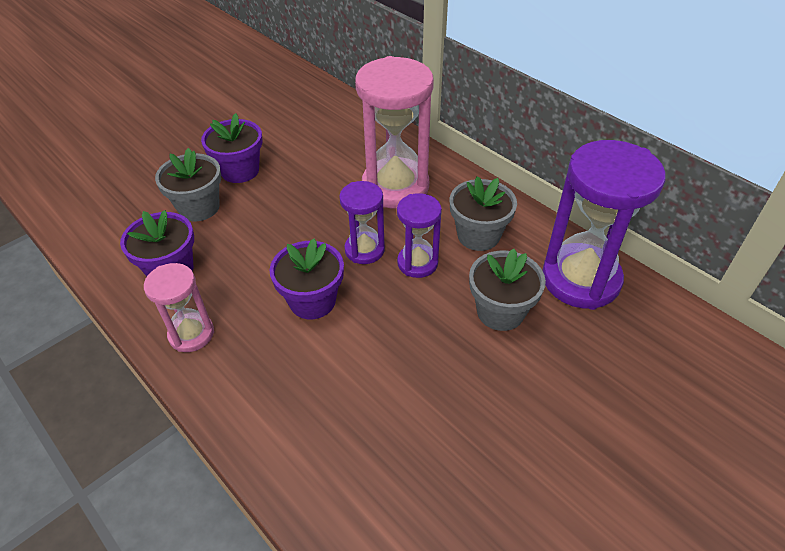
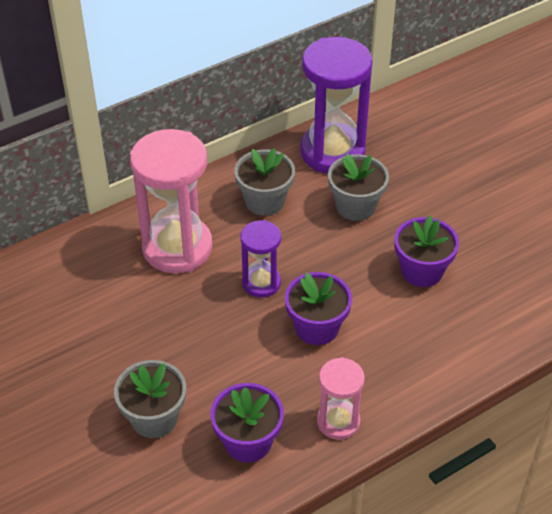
camera: 80 degrees left, 0 degrees up
purple flower pot [201,113,263,183] -> purple flower pot moved to [394,216,459,287]
purple hourglass [397,193,442,278] -> none

